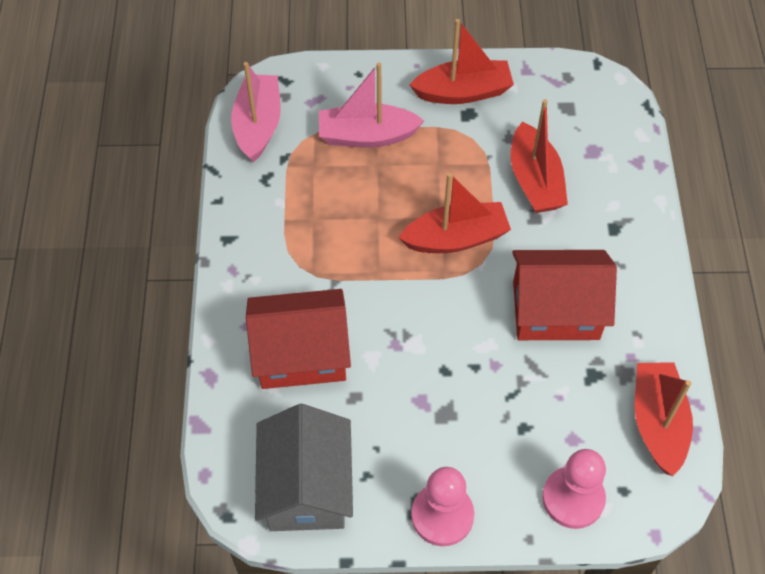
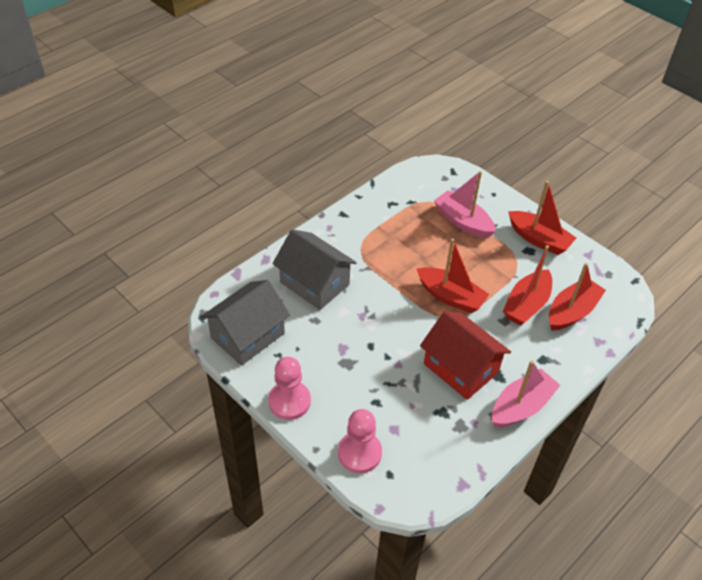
camera: 45 degrees right, 10 degrees down
pink boat [231,62,281,162] -> pink boat moved to [492,360,560,427]
red house [246,289,351,389] -> grey house [272,229,357,310]
red boat [635,362,693,476] -> red boat moved to [549,263,606,331]

